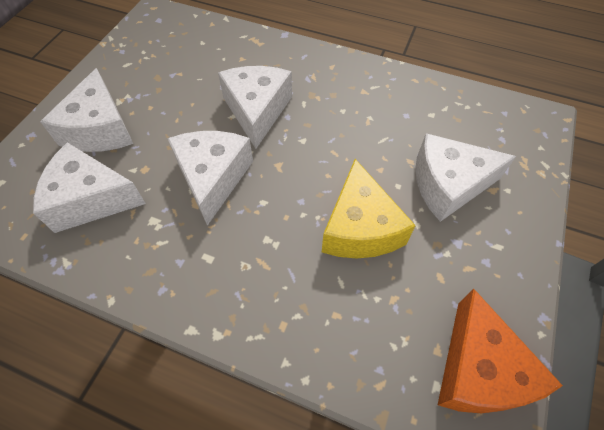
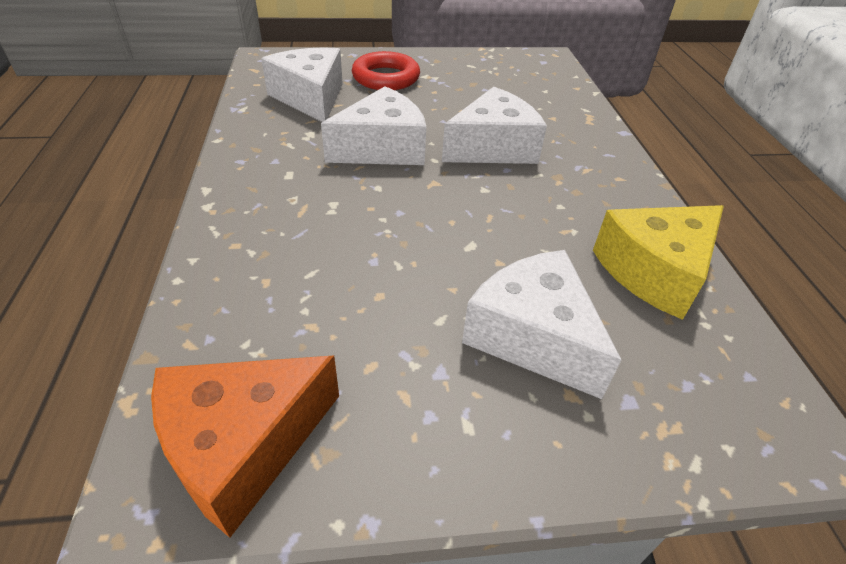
camera: 60 degrees right, 15 degrees down
white cheese [40,68,133,152] -> red ring [352,51,420,90]
yellow cheese [322,159,416,258] -> yellow cheese moved to [593,205,724,320]

